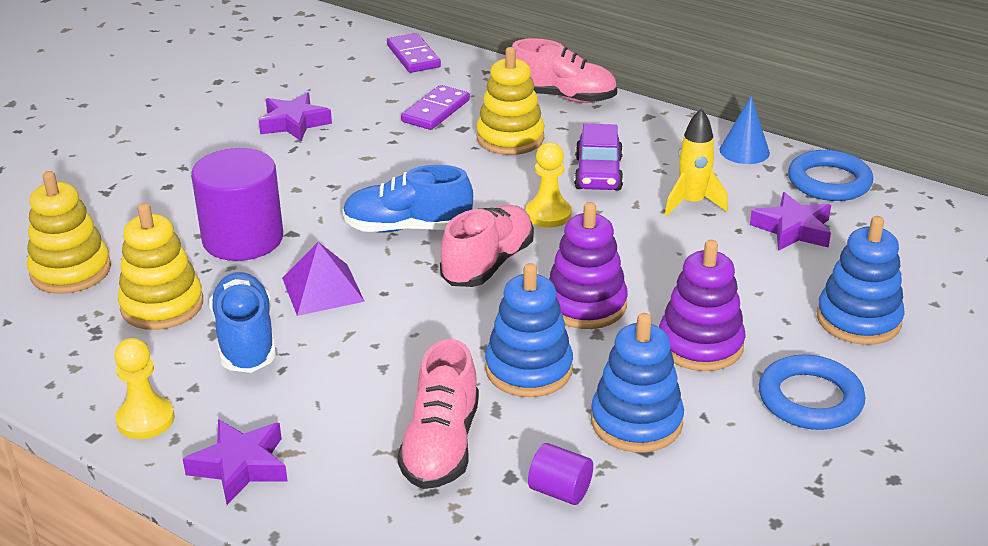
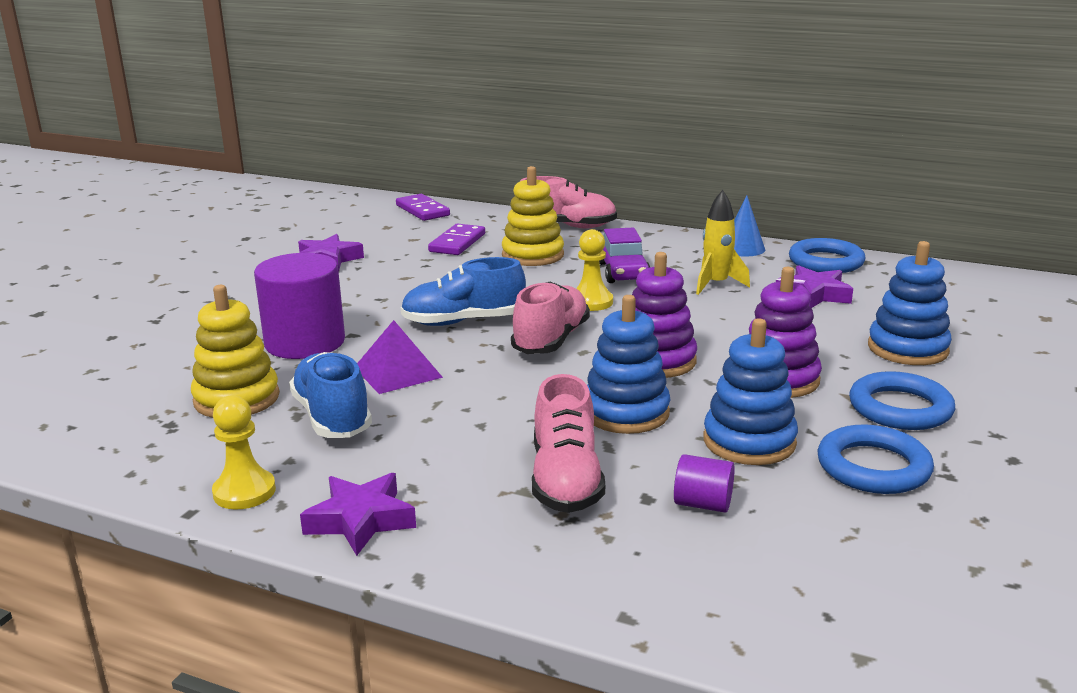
camera: 10 degrees left, 10 degrees down
yellow stacking toy [27,171,111,294] -> none
none -> blue ring [817,425,934,494]

